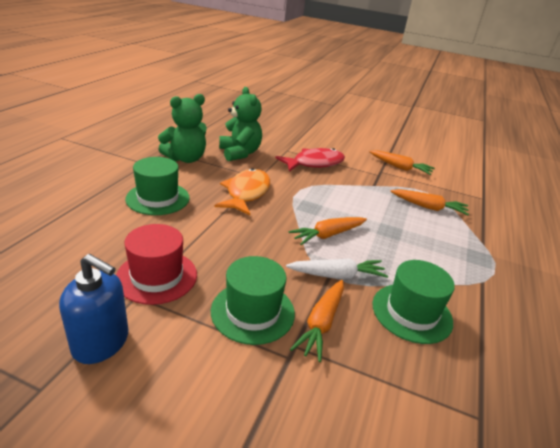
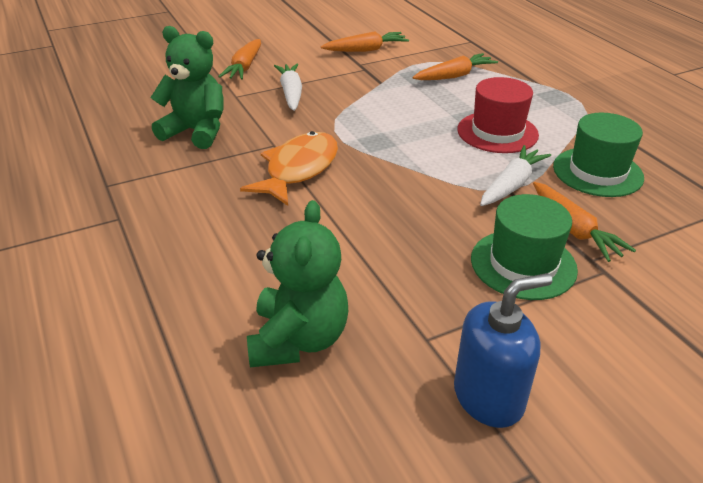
camera: 45 degrees left, 5 degrees up
red hat [116,224,197,305] -> red hat moved to [457,77,539,153]
green hat [125,157,190,215] -> none
green teddy bear [158,94,207,163] -> green teddy bear moved to [247,200,348,367]
orange fish [215,168,270,215] -> orange fish turned 60 degrees clockwise [240,131,338,206]
red fish [275,148,345,172] -> white carrot [274,63,302,111]
orange carrot [289,217,367,245] -> orange carrot moved to [218,39,261,80]

